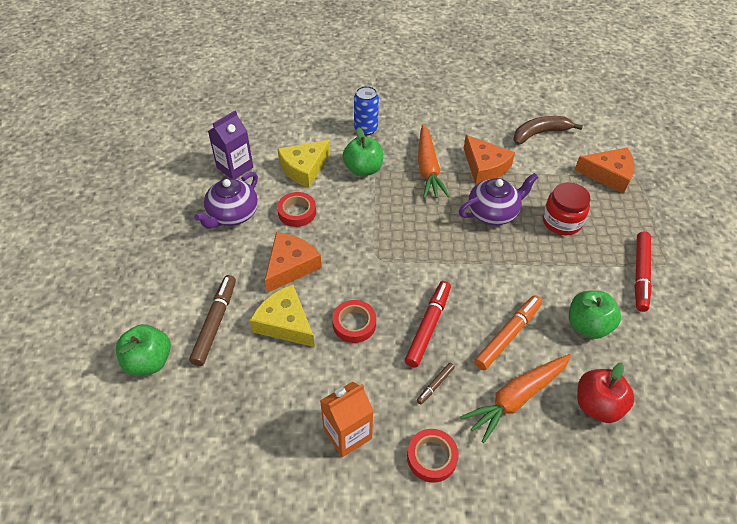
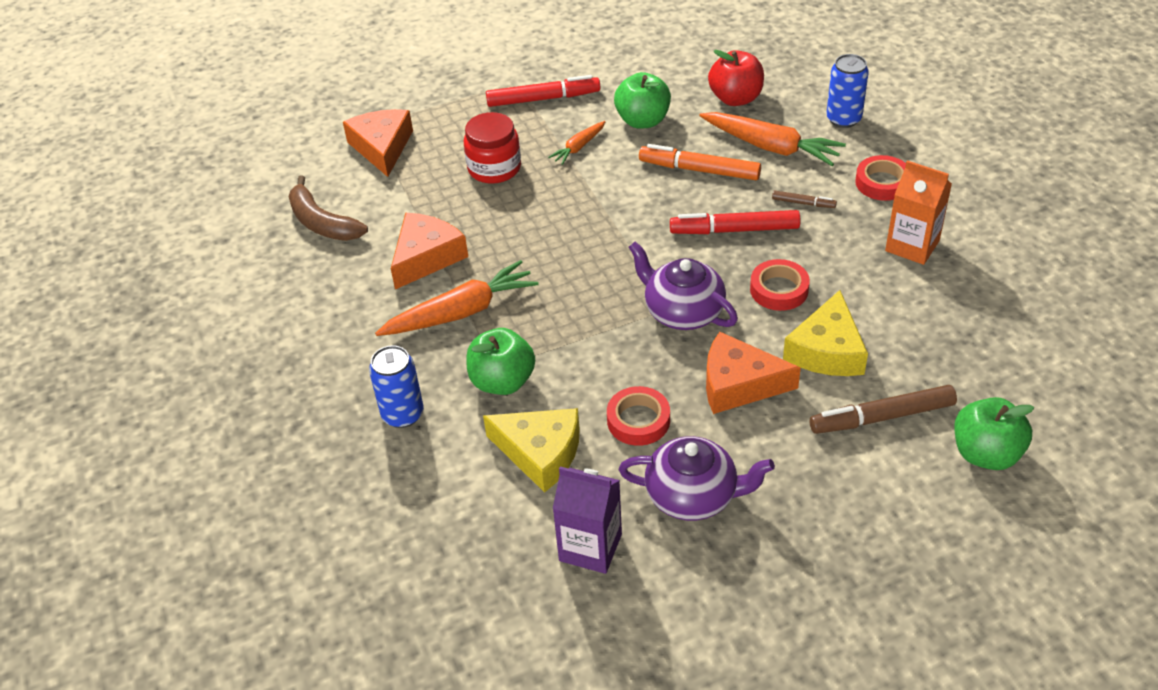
camera: 110 degrees left, 5 degrees down
purple teapot [459,173,538,225] -> purple teapot moved to [628,241,738,330]
none -> orange carrot [548,121,605,165]
none -> blue can [826,54,869,128]

